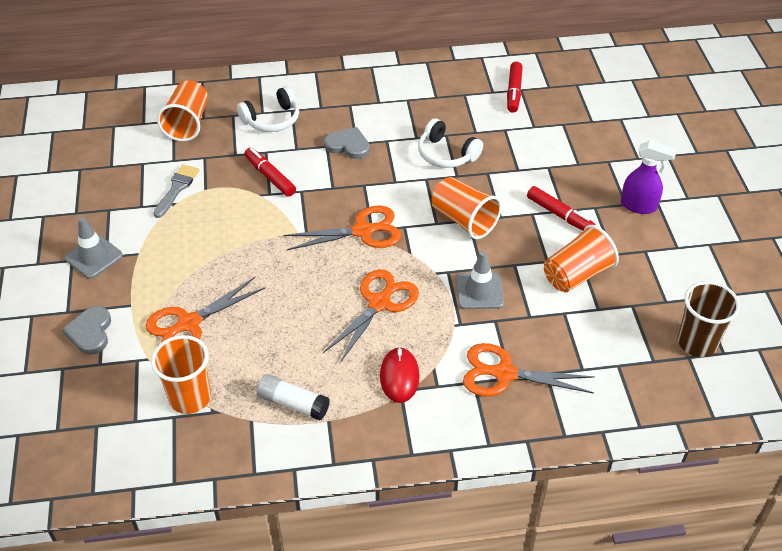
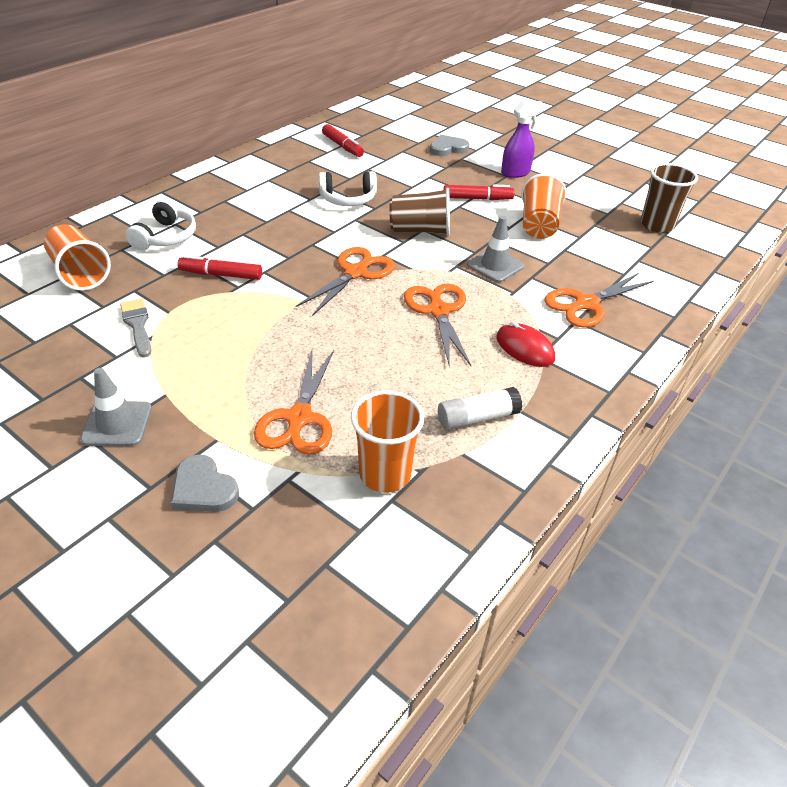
camera: 45 degrees left, 5 degrees down
grey heart [324,127,370,159] -> grey heart moved to [430,135,469,156]
orange cup [432,177,502,239] -> brown cup [389,188,450,236]

